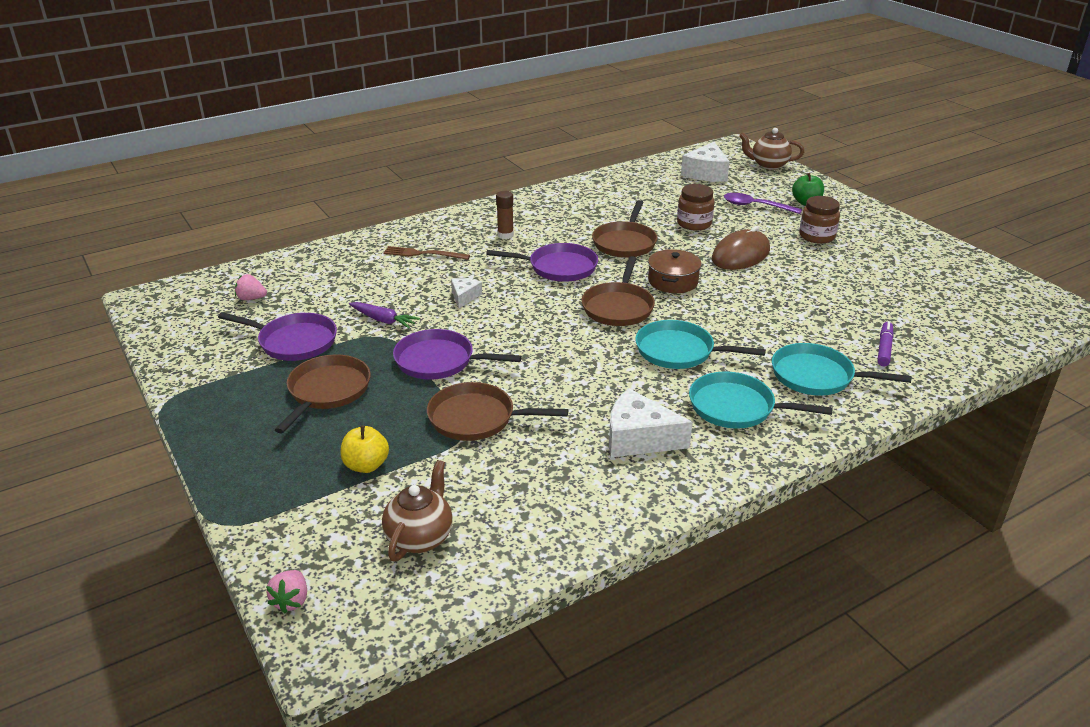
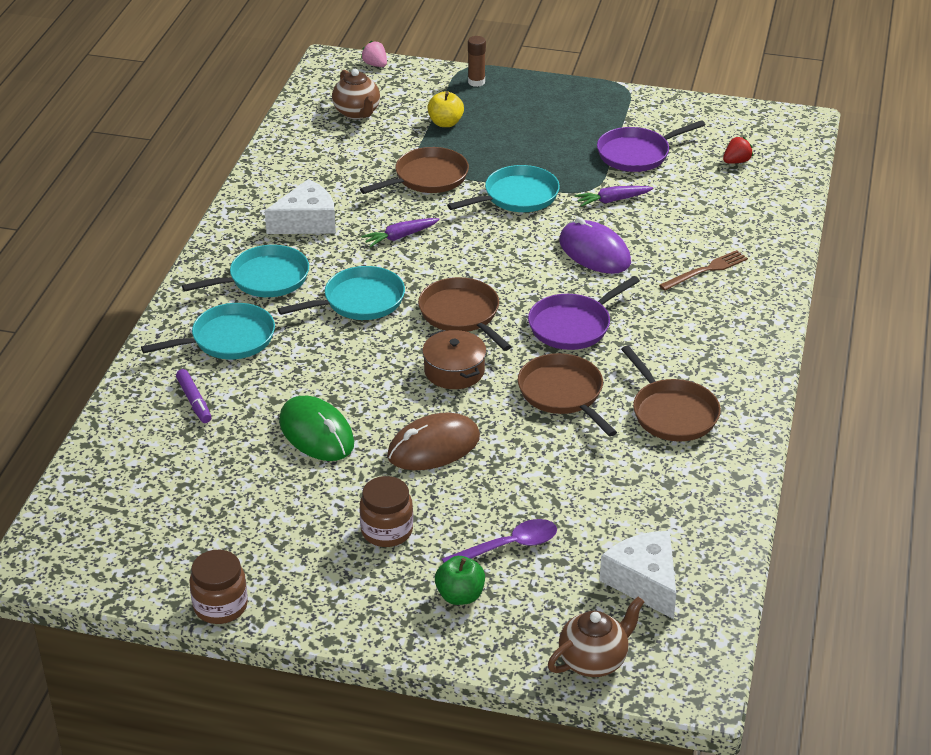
camera: 135 degrees right, 5 degrees up
pink strawberry [235,274,267,300] -> red strawberry [723,137,753,164]
brown pan [275,354,371,433] -> brown pan moved to [621,346,721,441]
purple pan [393,329,522,380] -> turquoise pan [447,165,560,212]
white cheese [451,278,482,308] -> purple mouse [559,217,631,274]
brown glue stick [496,191,514,239] -> brown glue stick moved to [468,36,486,87]
brown jar [677,184,714,231] -> brown jar moved to [190,550,248,624]
brown mouse [712,226,770,270] -> brown mouse turned 60 degrees clockwise [387,413,480,470]
none -> green mouse [279,396,354,461]
none -> purple carrot [361,218,440,247]

